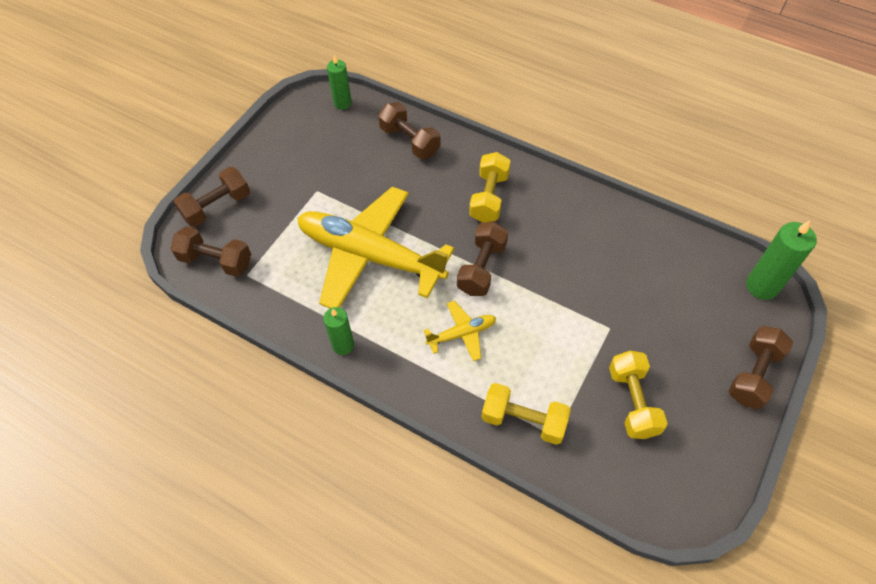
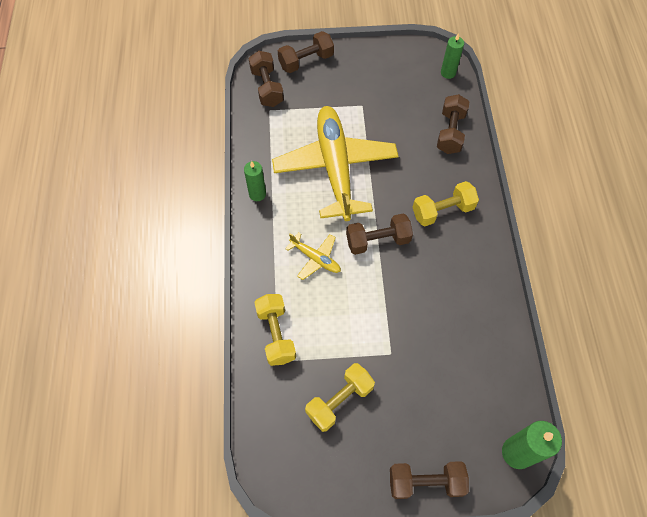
camera: 55 degrees right, 5 degrees up
brown dumbbell [174,167,250,227] -> brown dumbbell turned 45 degrees counterclockwise [278,31,334,73]

